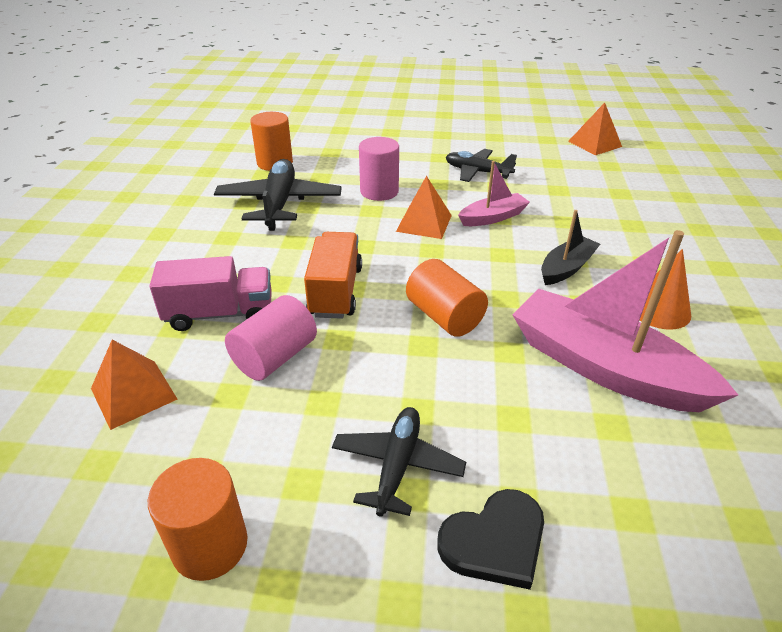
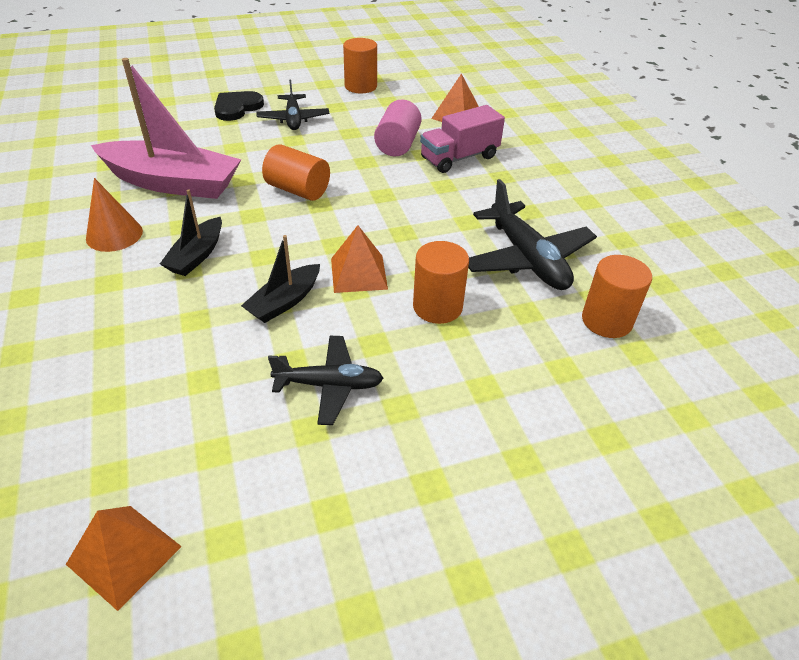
camera: 155 degrees right, 5 degrees up
orange truck [304,232,362,319] -> none
pink cylinder [359,137,399,201] -> orange cylinder [413,241,469,324]
pink boat [458,161,530,226] -> black boat [241,235,320,323]

